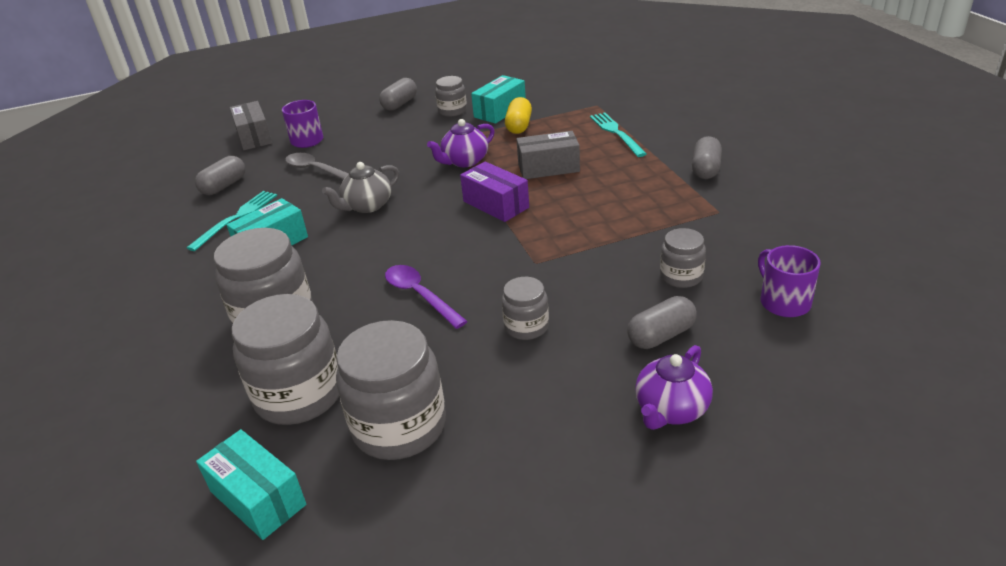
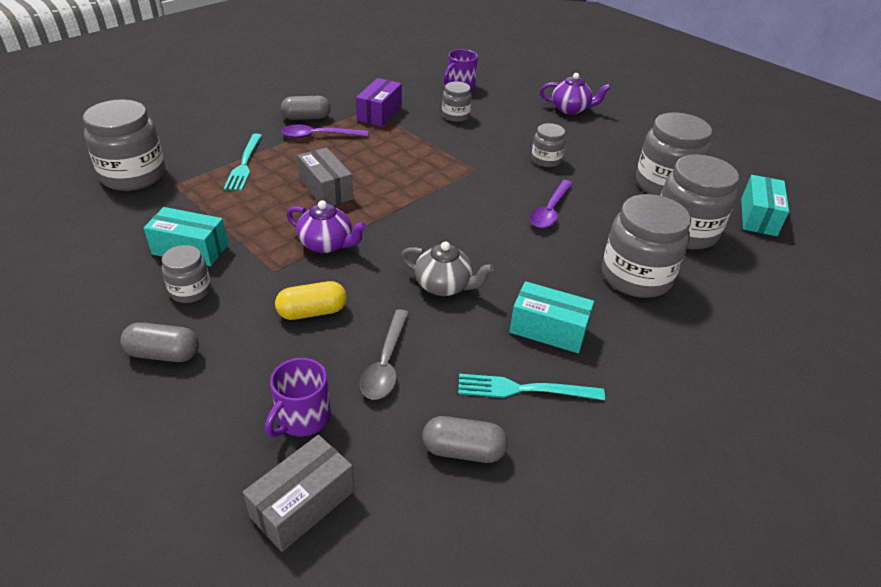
camera: 120 degrees left, 5 degrees up
purple box [460,161,529,222] -> purple box moved to [356,78,402,127]
yellow capsule [505,97,532,134] -> yellow capsule moved to [275,281,347,320]
turquoise fork [590,112,647,157] -> turquoise fork turned 45 degrees counterclockwise [224,133,262,191]
grey capsule [627,296,697,349] -> none
none -> grey jar [83,99,166,191]
none -> purple spoon [281,124,369,138]

